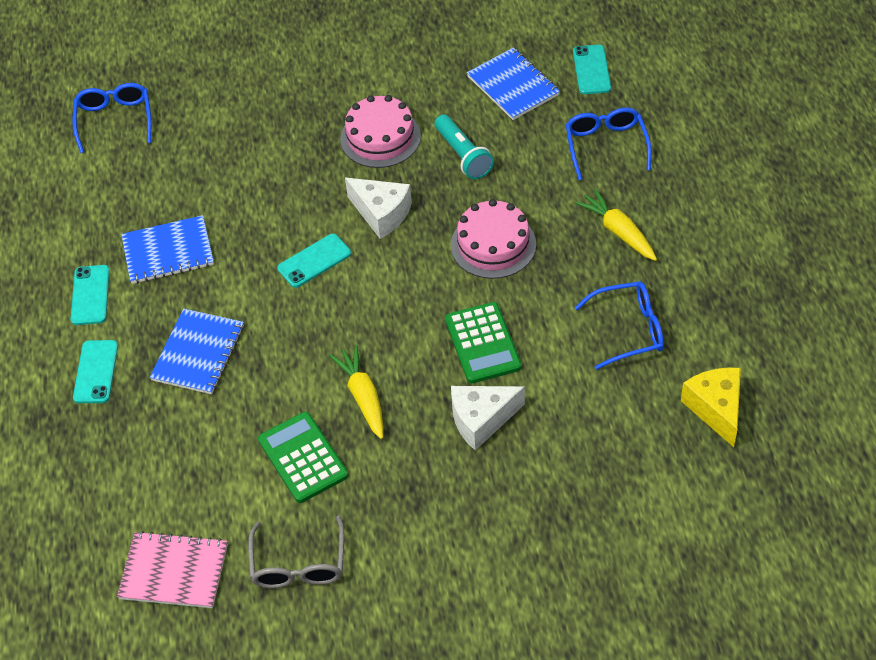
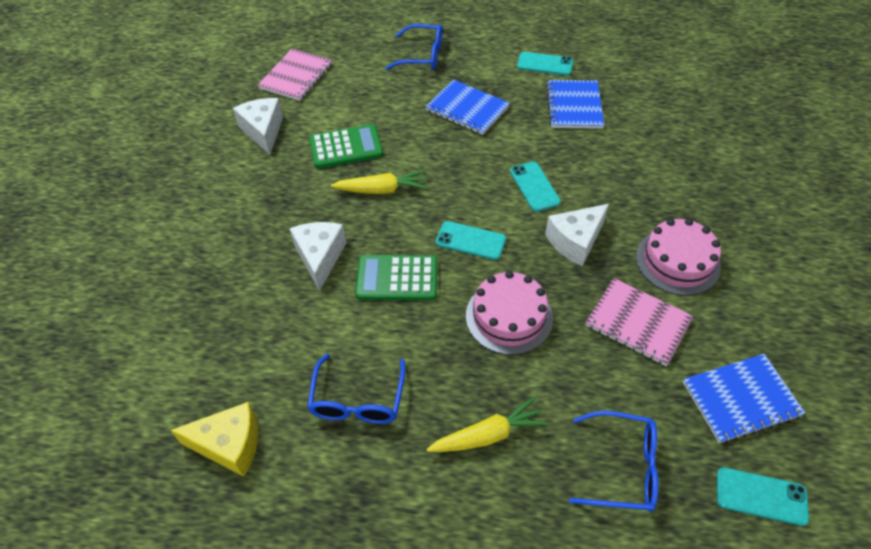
camera: 105 degrees right, 0 degrees up
blue glasses [72,83,151,153] -> blue glasses moved to [385,24,443,70]
turquoise phone [73,340,118,403] -> turquoise phone moved to [436,221,506,260]
grey glasses [248,515,344,588] -> white cheese [233,98,283,155]
turquoise flashlight [435,114,494,179] -> pink notebook [586,278,694,366]

